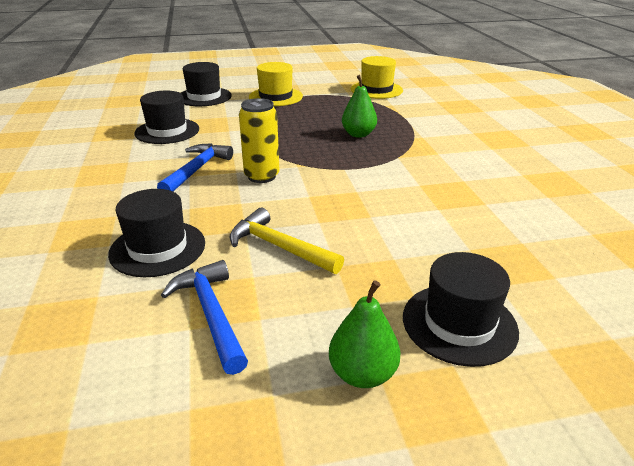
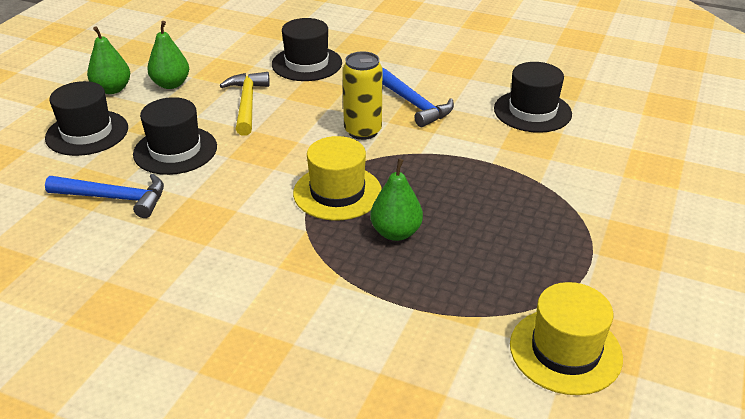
camera: 125 degrees right, 5 degrees up
blue hammer [161,260,248,375] -> blue hammer moved to [45,174,164,218]
black hat [181,62,232,106] -> black hat moved to [133,97,217,175]
yellow hammer [230,208,344,274] -> yellow hammer turned 75 degrees counterclockwise [220,72,270,136]
yellow hat [249,62,303,106] -> yellow hat moved to [293,136,382,221]
none -> green pear [147,21,189,89]

